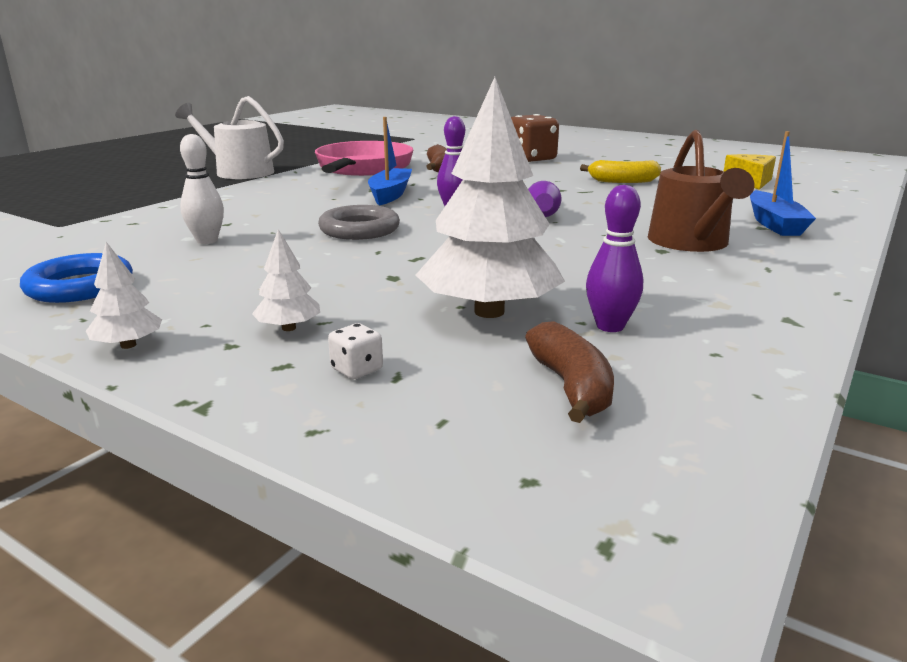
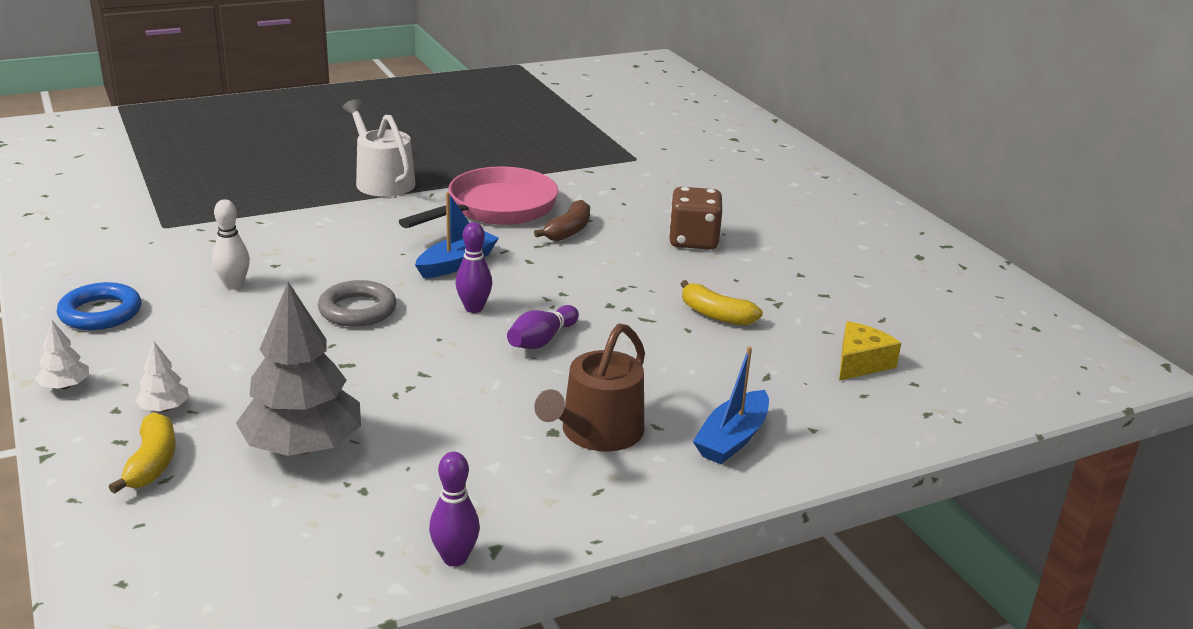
camera: 30 degrees right, 5 degrees up
white dice [328,323,383,379] -> yellow banana [109,412,176,494]
white tree [416,77,565,318] -> grey tree [236,282,361,456]
brown banana [525,321,614,423] -> none
purple bowling pin [586,185,643,332] -> purple bowling pin moved to [429,452,480,567]

